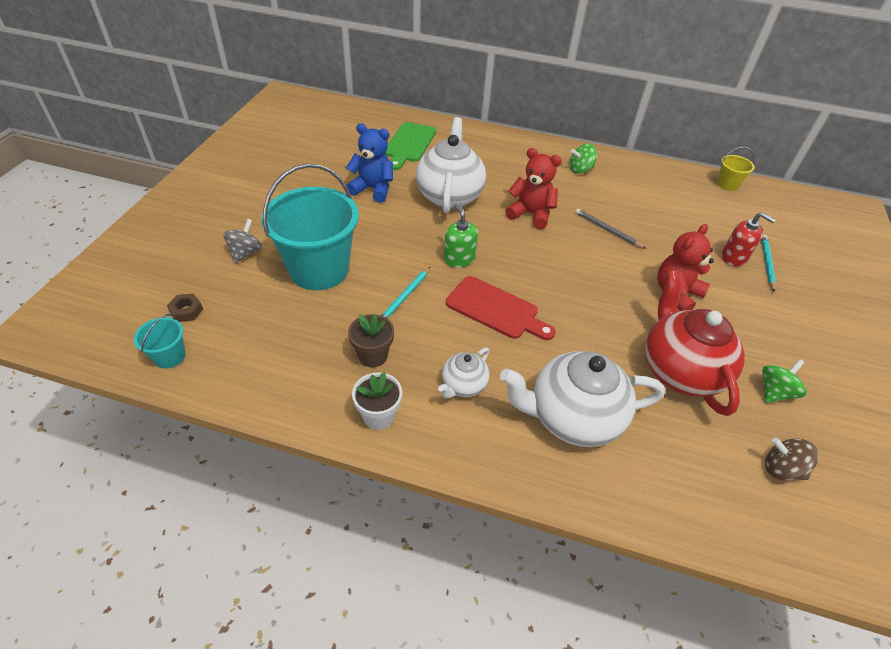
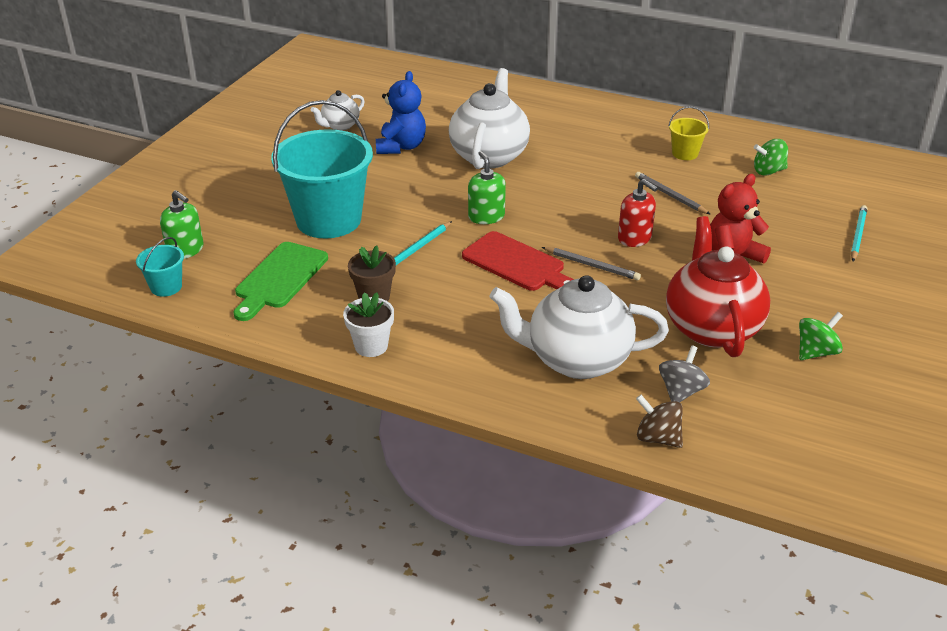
camera: 10 degrees right, 10 degrees down
brown nut [167,293,203,322] -> green soap dispenser [160,190,204,259]
grey spinning top [223,219,262,263] -> grey spinning top moved to [659,345,710,402]
blue teddy bear [346,123,393,203] -> blue teddy bear turned 75 degrees clockwise [376,71,426,154]
green cutting board [385,122,436,170] -> green cutting board moved to [234,242,328,321]
white teapot [438,347,490,398] -> white teapot moved to [311,90,365,131]
red teddy bear [505,148,562,229] -> none
green spinning top [570,144,597,174] -> green spinning top moved to [754,139,788,176]
yellow bucket [717,147,755,191] -> yellow bucket moved to [668,106,709,160]
red soap dispenser [721,212,776,267] -> red soap dispenser moved to [618,179,658,247]
brown spinning top [765,437,818,481] -> brown spinning top moved to [636,395,683,448]
none -> grey pencil [542,247,641,280]

